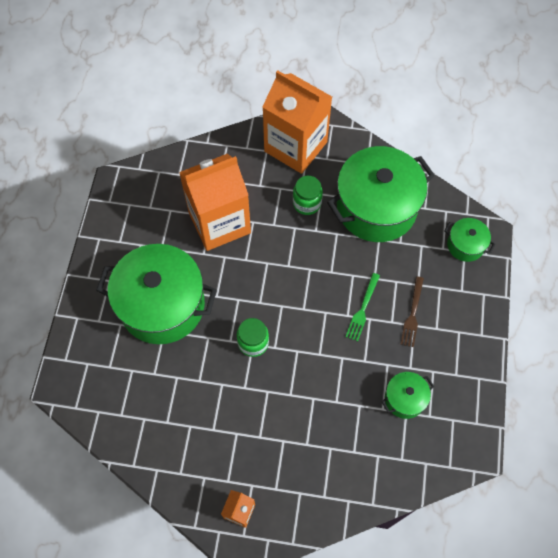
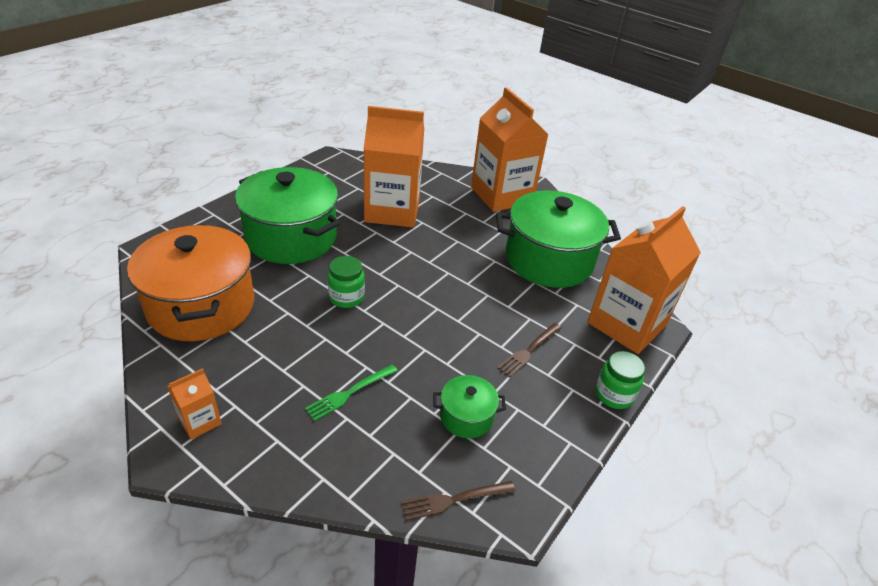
camera: 25 degrees right, 25 degrees down
green jar [293,176,323,215] -> green jar moved to [595,351,645,409]
green fork [345,273,380,342] -> green fork moved to [305,364,398,421]
green pot [445,218,495,262] -> orange carton [587,206,701,354]
none -> orange pot [127,224,254,341]
none -> brown fork [401,481,515,521]

